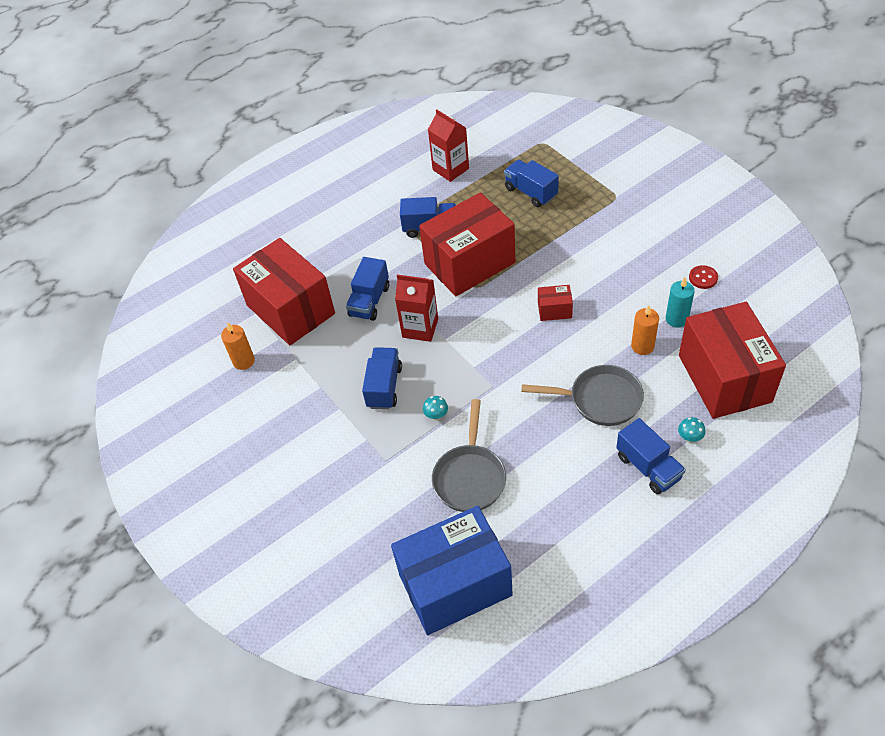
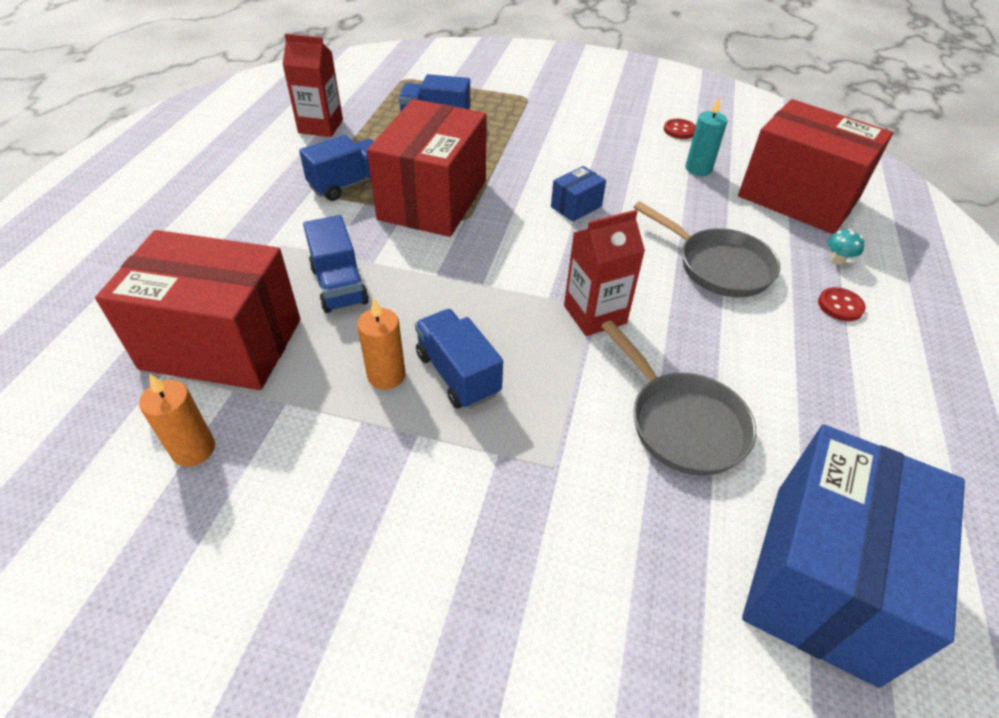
camera: 45 degrees left, 5 degrees down
red carton [395,275,438,342] -> red carton moved to [564,210,645,336]
turquoise mushroom [423,396,448,420] -> none
grey pan [521,365,644,426] -> grey pan turned 75 degrees clockwise [633,201,780,297]
red box [538,285,573,321] -> blue box [551,166,606,222]
blue truck [616,418,686,494] -> red button [818,287,866,321]
orange candle [631,305,659,355] -> orange candle moved to [357,298,405,390]

